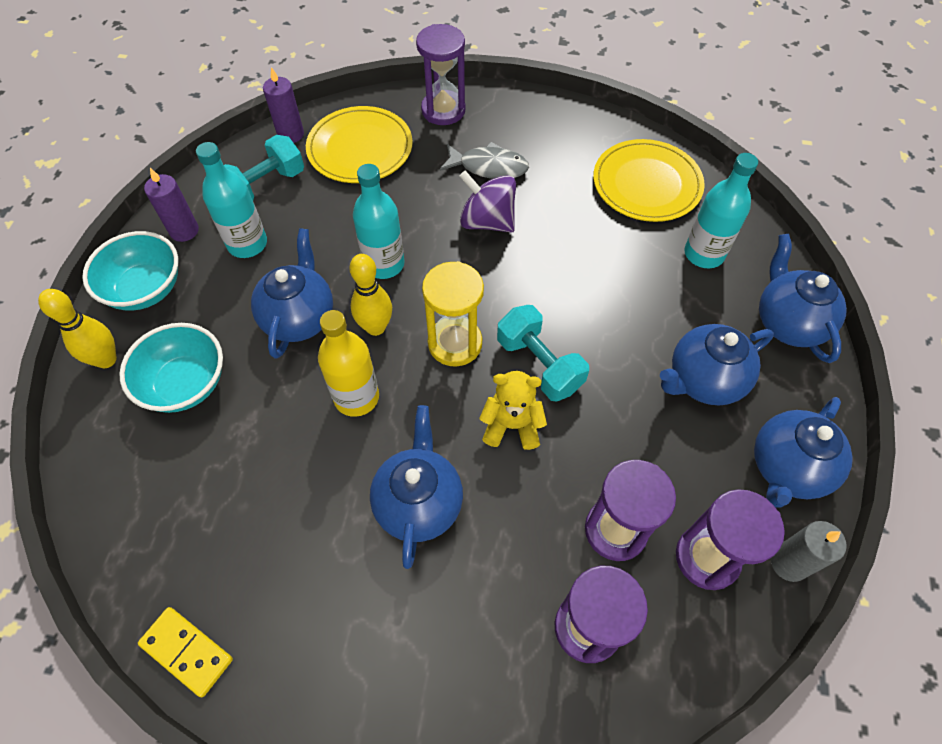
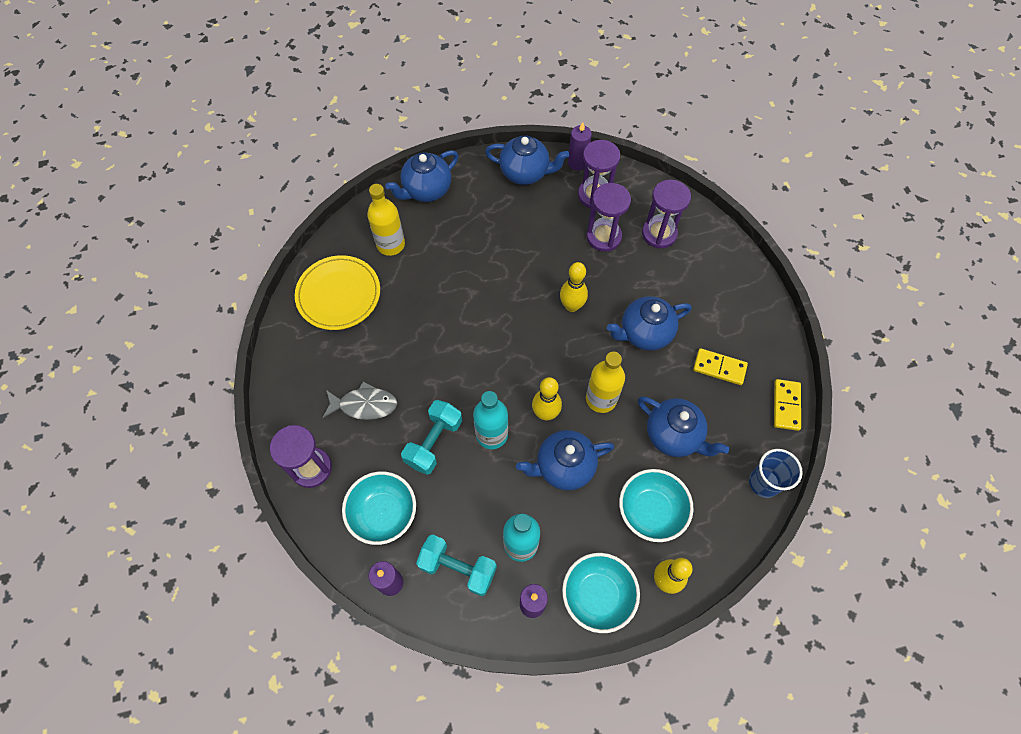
camera: 115 degrees left, 5 degrees up
yellow plate [306,106,413,183] -> turquoise bowl [342,471,416,545]
yellow hourglass [422,261,484,367] -> none
grey fish [440,142,529,179] -> grey fish turned 105 degrees clockwise [323,381,397,420]
purple spinning top [459,170,516,233] -> none
yellow teddy bear [479,371,547,450] -> yellow bowling pin [560,262,588,312]
turquoise dumbbell [497,305,589,402] -> turquoise dumbbell moved to [401,400,462,475]
blue teapot [660,324,774,406] -> blue teapot moved to [638,396,729,457]
turquoise bottle [684,153,758,268] -> yellow bottle [367,184,405,256]
grey candle [771,521,847,582] -> purple candle [568,122,592,171]
none -> yellow domino [693,348,748,385]
none -> blue cup [749,449,803,498]

